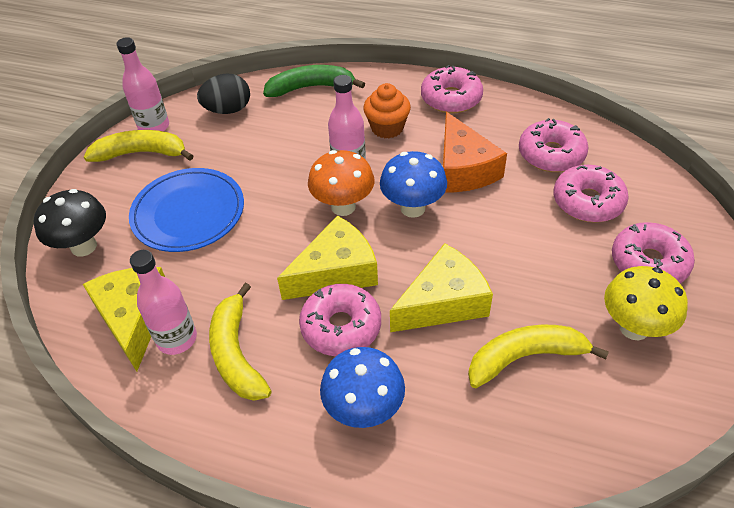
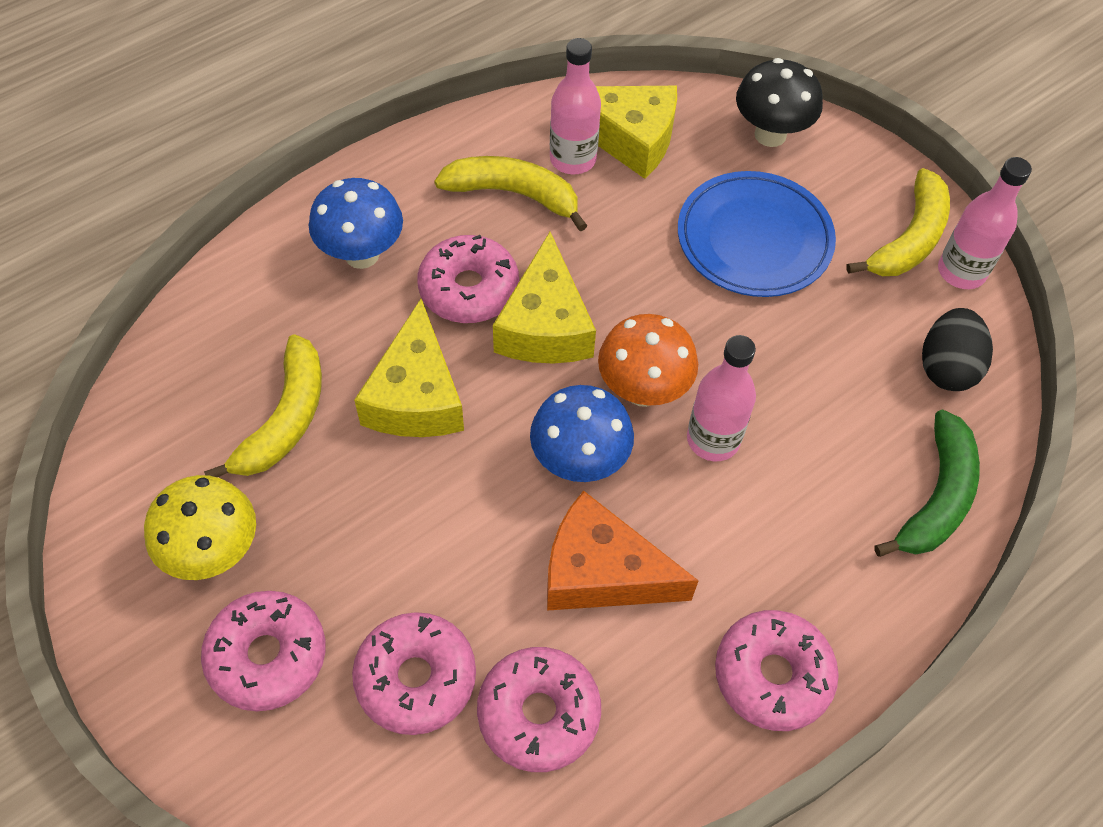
camera: 120 degrees right, 10 degrees up
orange cupcake [363,83,411,138] -> none

